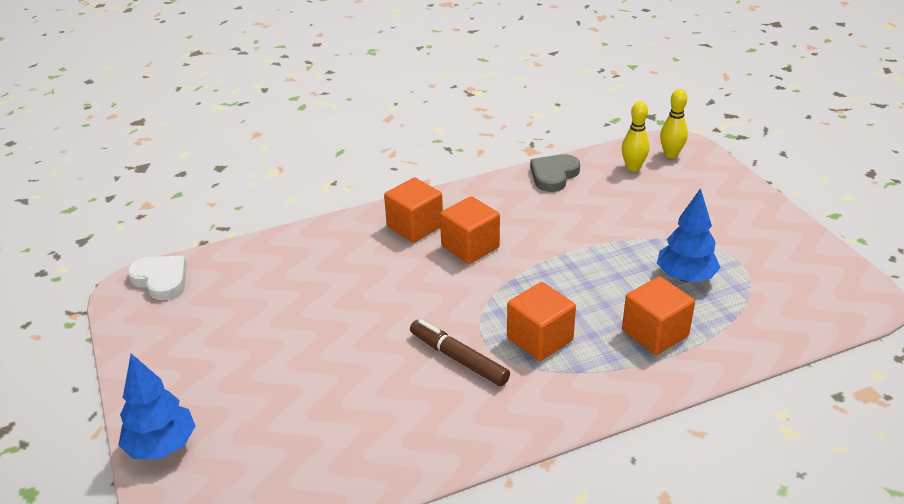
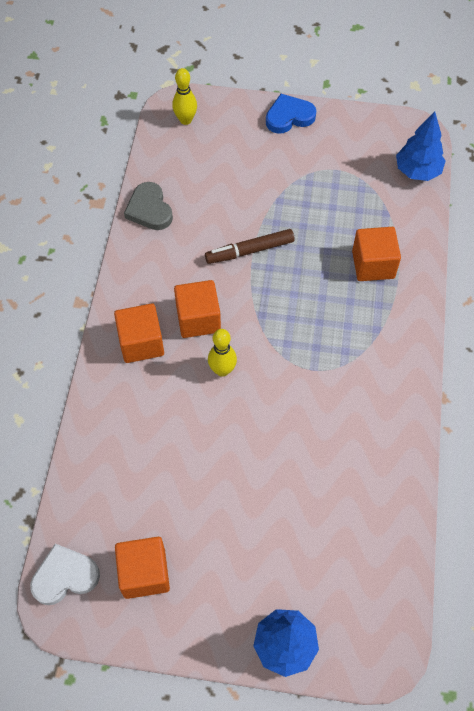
camera: 60 degrees left, 25 degrees up
brown marker [410,319,510,386] -> brown marker moved to [205,229,294,264]
orange cube [507,282,576,361] -> orange cube moved to [115,537,170,599]
yellow bowling pin [622,101,649,172] -> yellow bowling pin moved to [208,329,237,377]
blue tree [657,188,721,282] -> blue tree moved to [396,112,445,181]
none -> blue heart [266,94,316,134]

